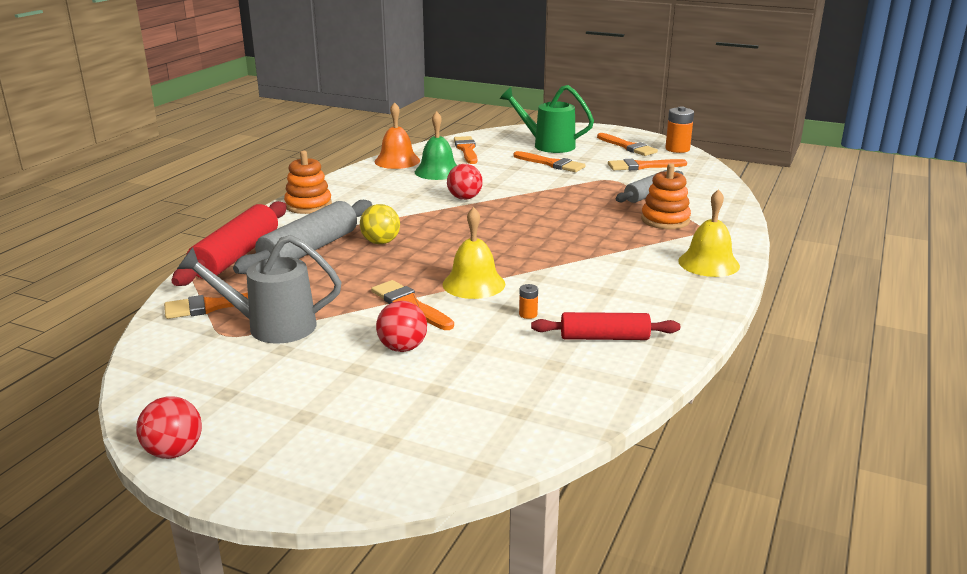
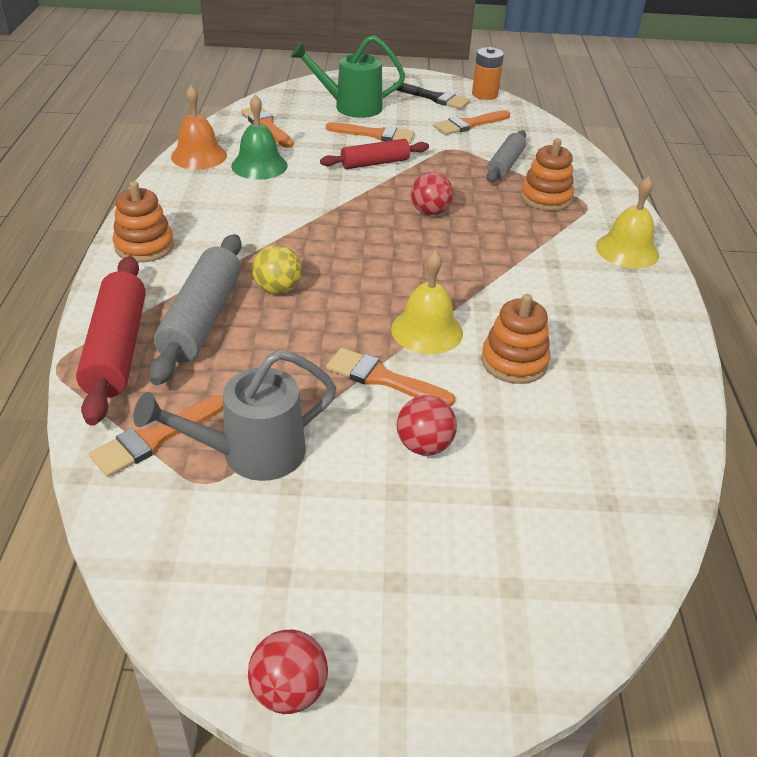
camera: 25 degrees left, 15 degrees up
red ball [447,164,483,200] -> red ball moved to [411,172,453,215]
orange battery [519,284,538,319] -> orange stacking toy [481,294,550,384]
red rolling pin [531,312,680,340] -> red rolling pin moved to [320,139,429,169]
orange brush [597,133,658,156] -> black brush [393,82,470,109]

